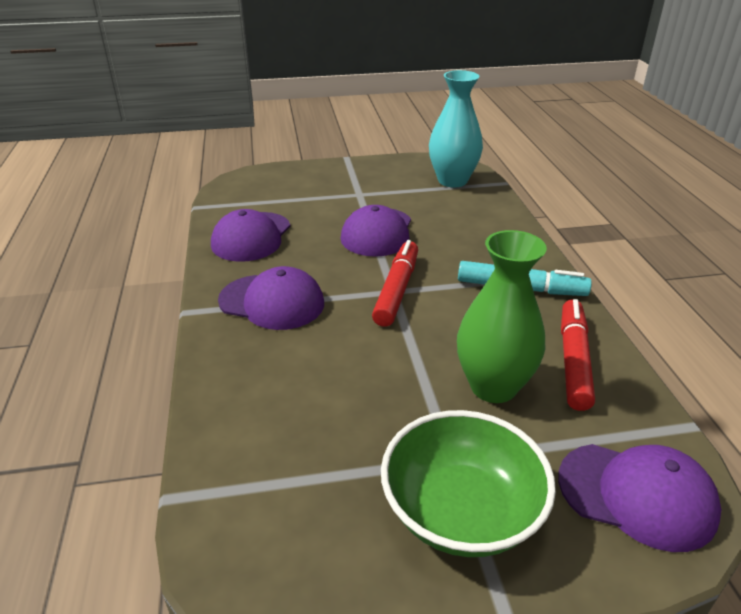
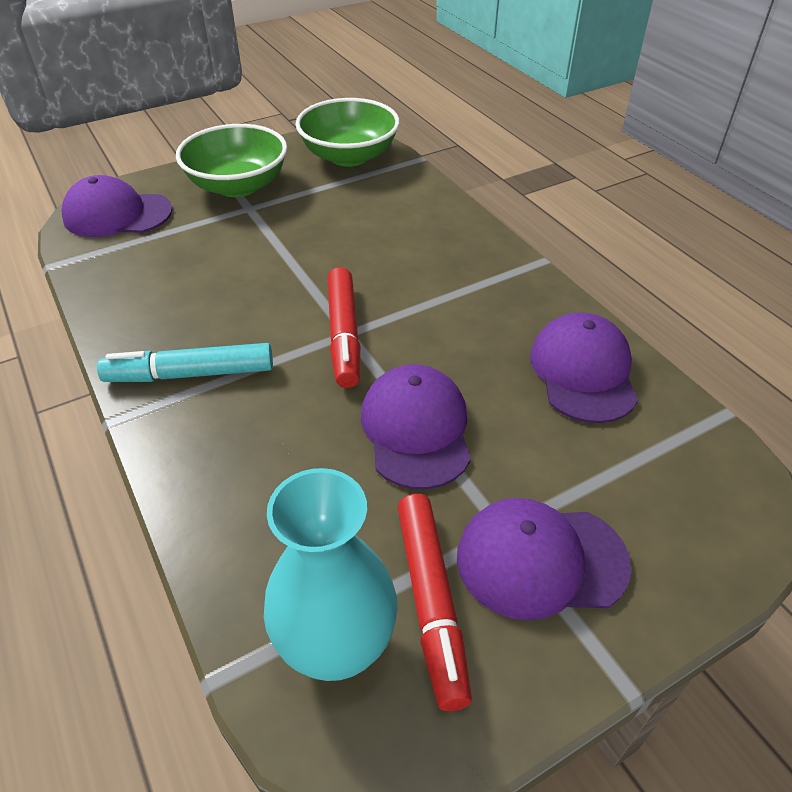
camera: 160 degrees right, 10 degrees up
purple cap [218,266,324,330] -> purple cap moved to [457,498,631,621]
green vase [457,230,547,403] -> none
red marker [561,299,595,411] -> red marker moved to [398,494,472,711]
none -> green bowl [296,98,400,167]

